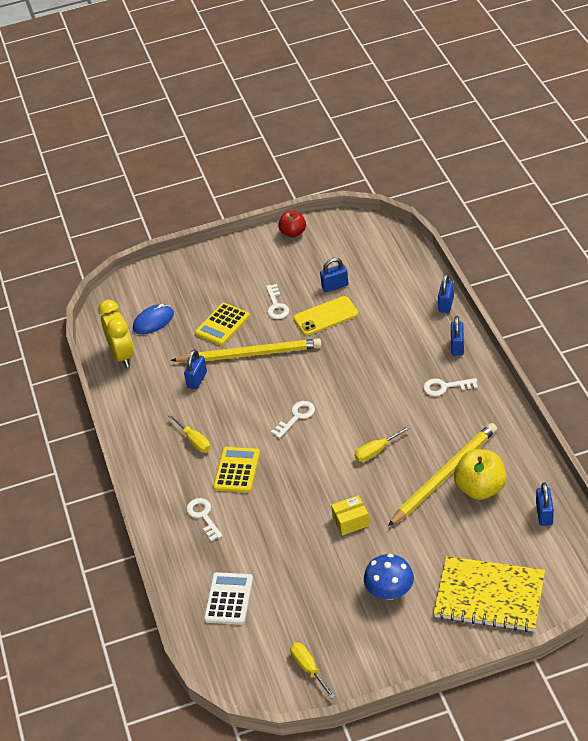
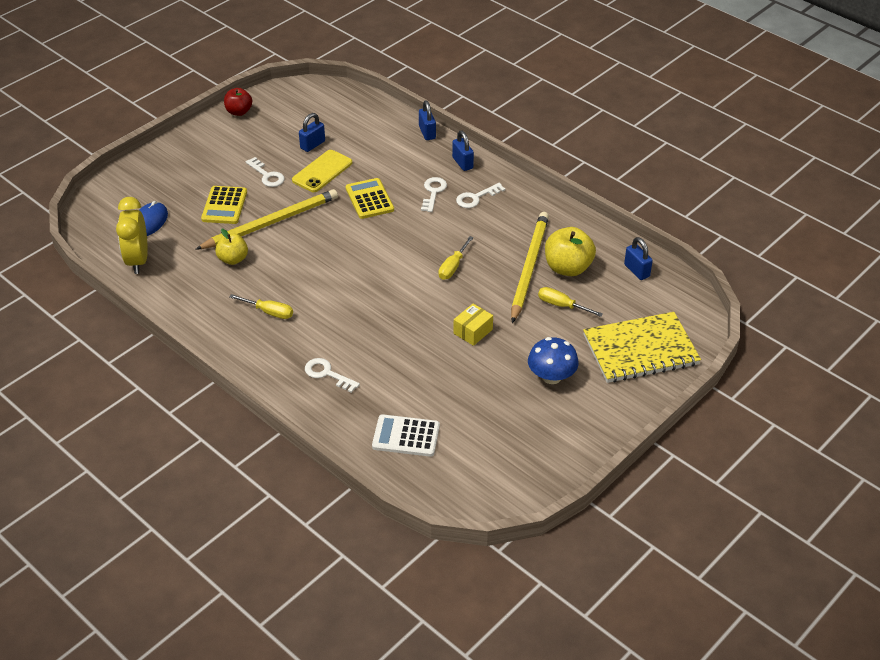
camera: 35 degrees left, 0 degrees up
yellow clock [98,300,134,368] -> yellow clock turned 135 degrees counterclockwise [116,197,148,274]
blue padlock [184,349,207,389] -> yellow apple [215,229,248,265]
white calculator [204,572,253,625] -> white calculator turned 60 degrees counterclockwise [372,414,440,457]
yellow calculator [213,447,260,493] -> yellow calculator moved to [346,178,394,219]
white key [271,401,315,438] -> white key moved to [421,177,447,212]
yellow screwdriver [290,642,335,699] -> yellow screwdriver moved to [538,287,603,317]

